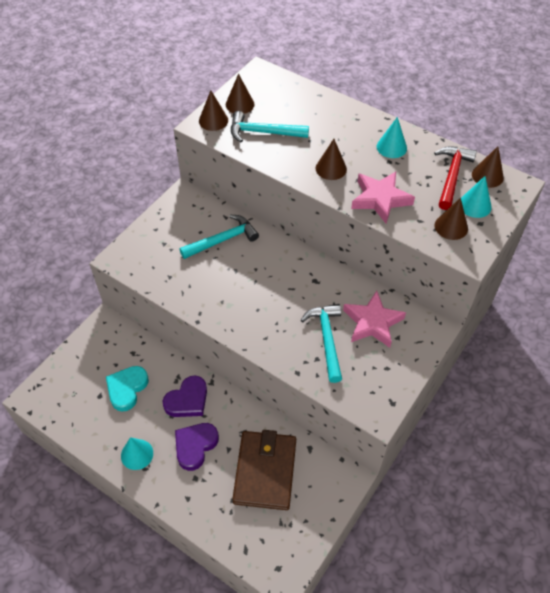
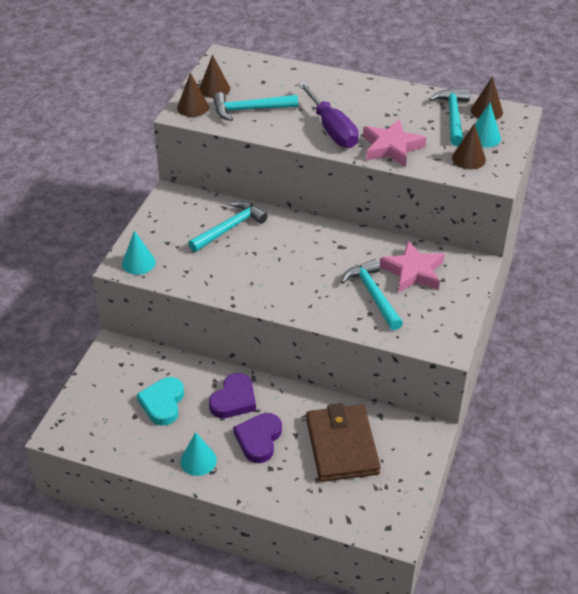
camera: 15 degrees left, 10 degrees down
brown cone [316,139,347,180] -> purple screwdriver [298,82,359,148]
turquoise cone [377,117,407,158] -> turquoise cone moved to [122,231,156,275]
red hammer [434,146,477,210] -> turquoise hammer [429,89,470,146]

